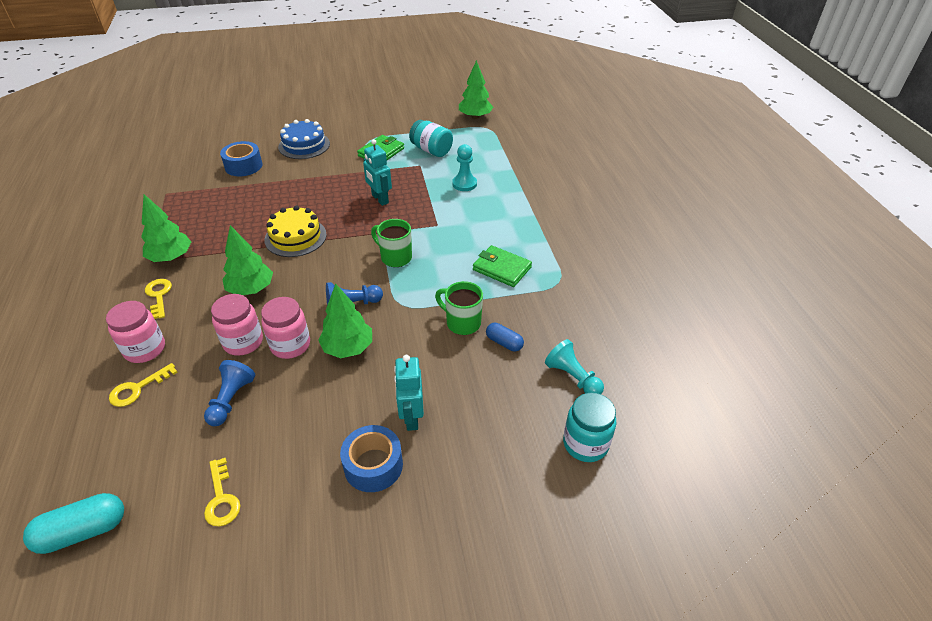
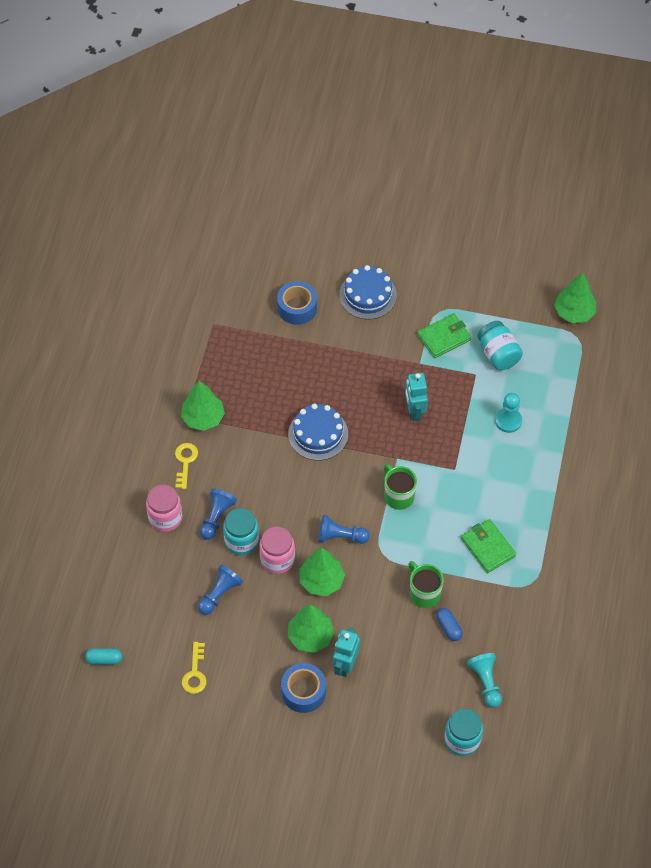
camera: 25 degrees right, 15 degrees up
turquoise capsule [23,493,124,554] -> turquoise capsule [85,648,123,665], size x0.62
yellow key [109,363,178,407] -> none
pink jar [211,294,263,356] -> turquoise jar [223,508,259,556]
green tree [222,225,273,295] -> green tree moved to [288,604,334,653]
yellow cake [264,205,327,257] -> blue cake [288,404,348,460]
none -> blue pawn [200,489,237,540]

